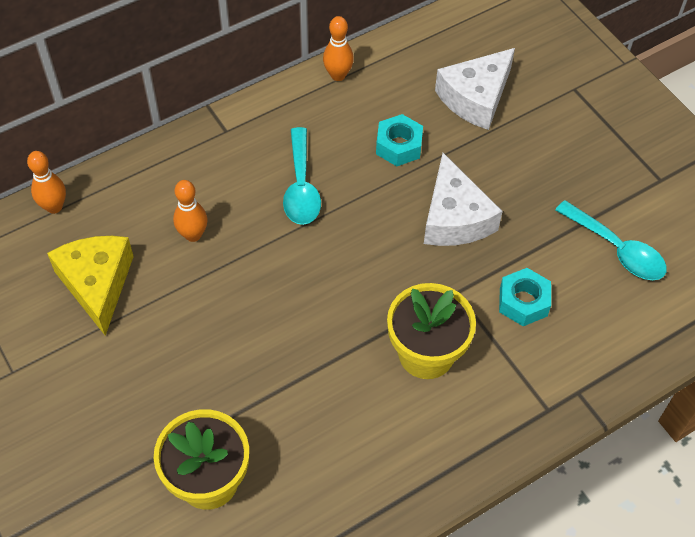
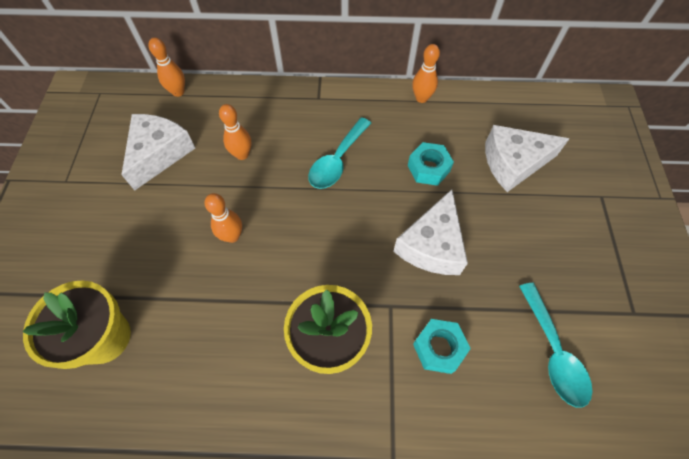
camera: 35 degrees right, 5 degrees up
yellow cheese [47,236,134,336] -> white cheese [121,114,195,191]
none -> orange bowling pin [204,193,242,243]

